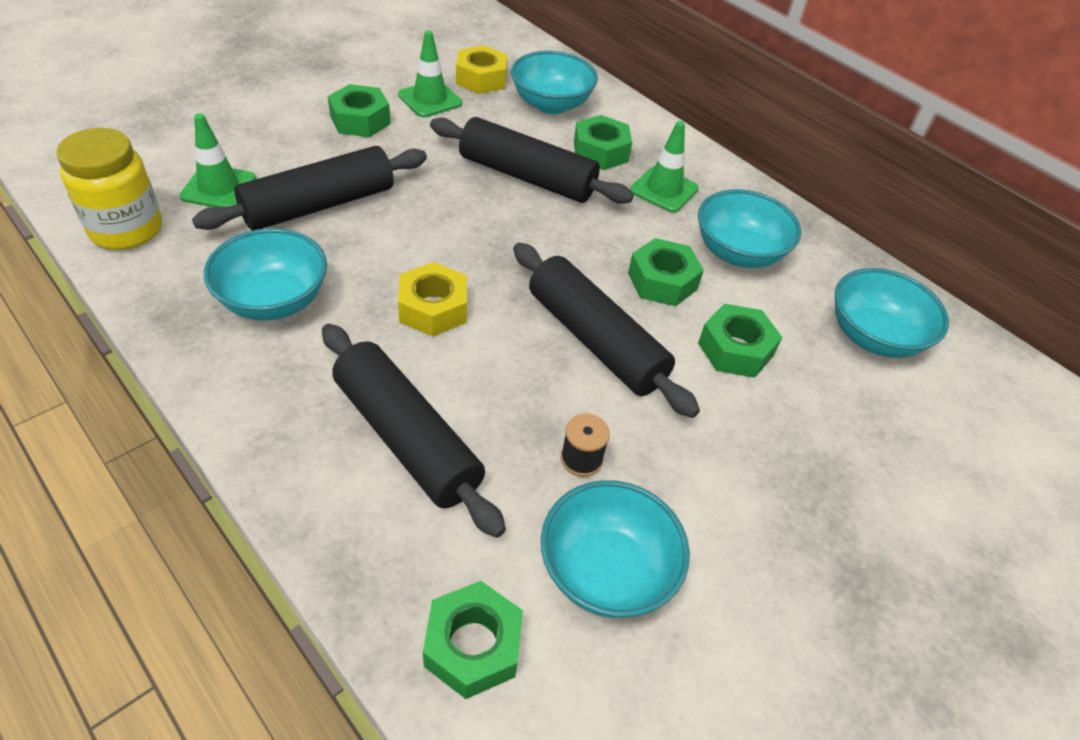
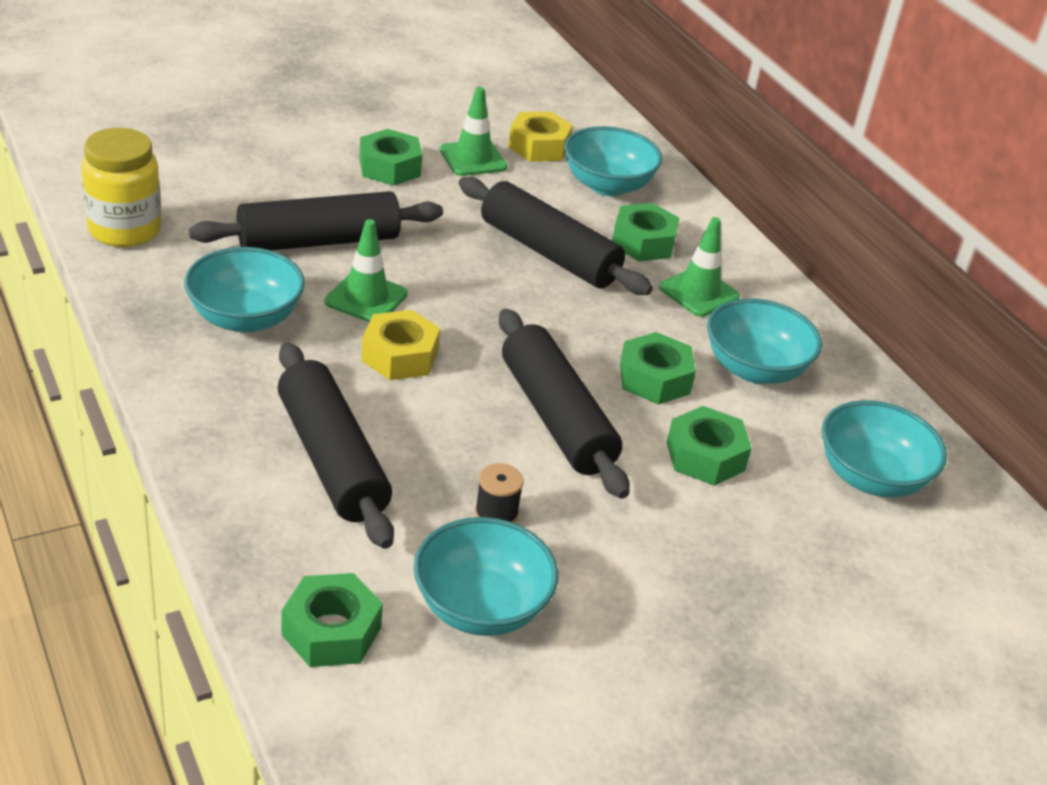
camera: 15 degrees right, 10 degrees down
green traffic cone [180,113,256,207] -> green traffic cone moved to [325,219,408,322]

